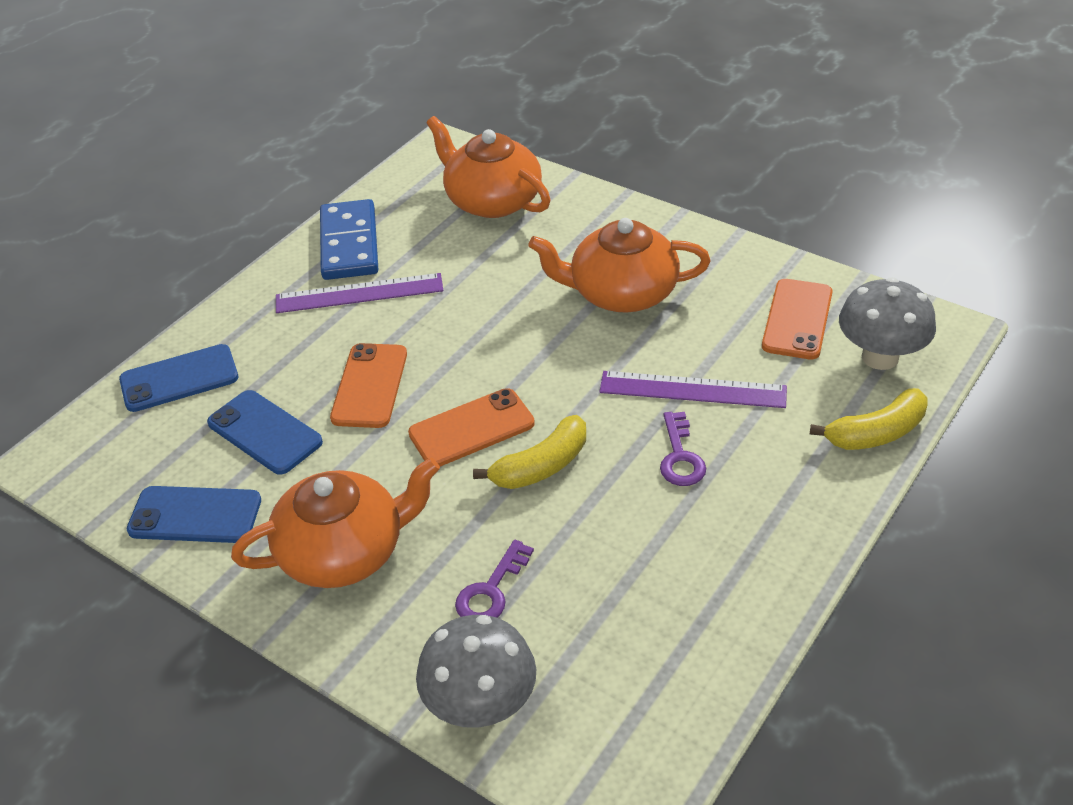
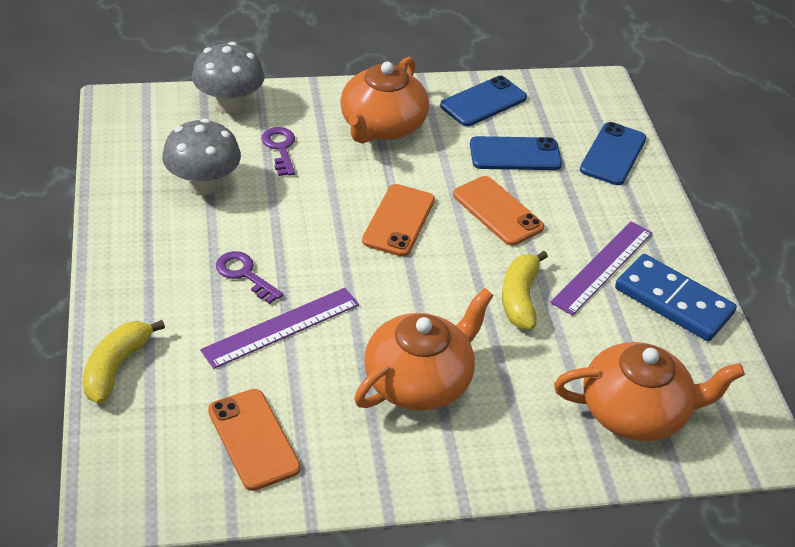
camera: 130 degrees right, 0 degrees up
yellow banana [473,415,586,489] -> yellow banana moved to [502,251,548,330]
grey mushroom [839,277,936,370] -> grey mushroom moved to [162,118,241,195]

